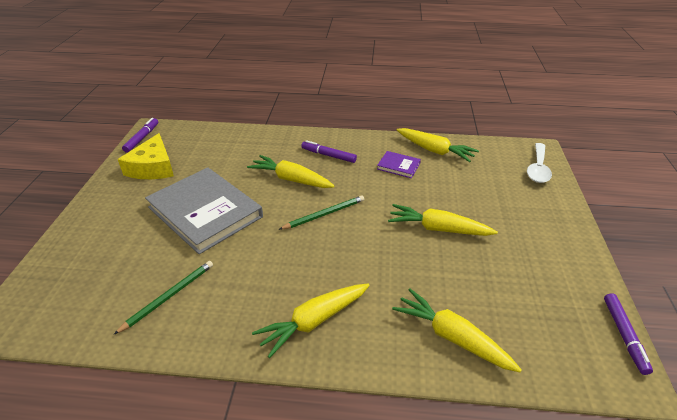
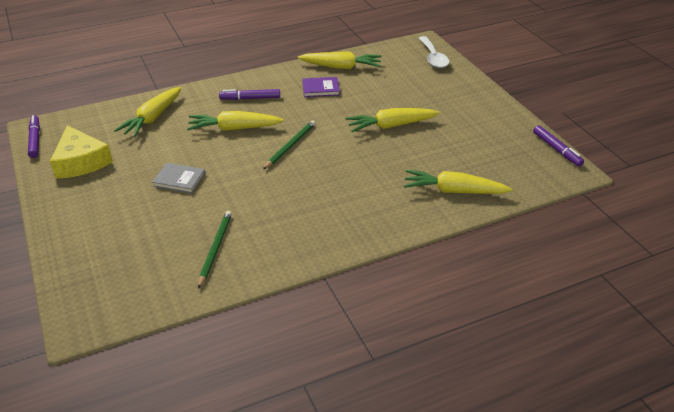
camera: 30 degrees left, 0 degrees up
grey book [145,167,263,254] -> grey book [152,163,205,193], size x0.43
yellow carrot [252,284,370,358] -> yellow carrot moved to [114,87,181,137]

